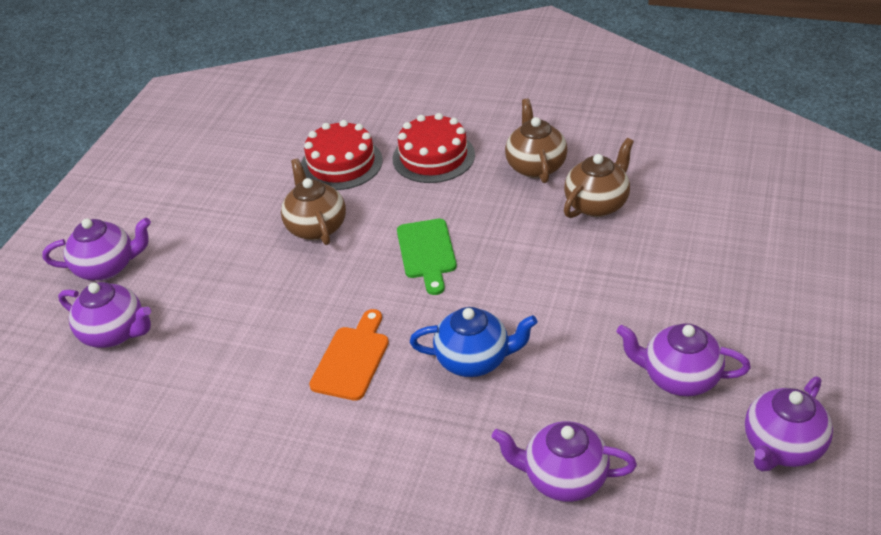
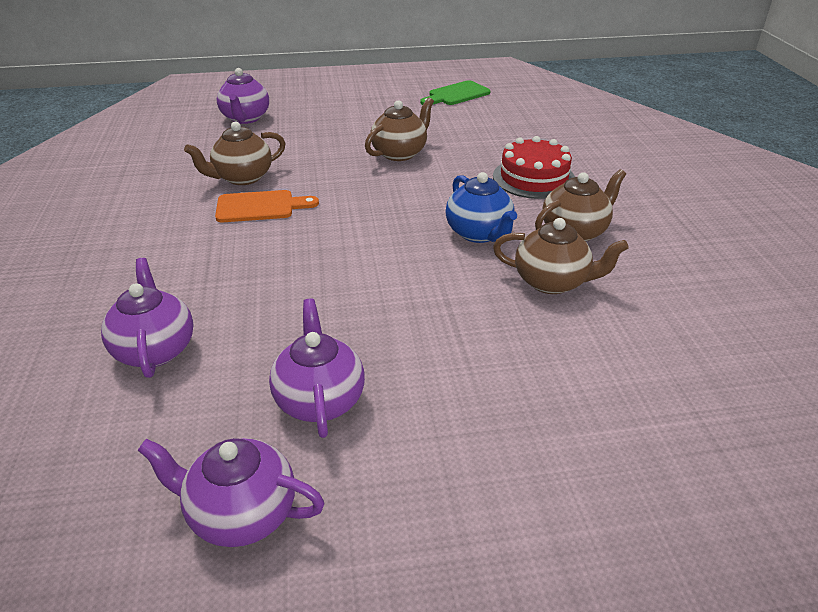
camera: 60 degrees right, 5 degrees down
purple teapot [42,218,151,281] -> none
red cake [301,120,383,190] -> none
green cutting board [397,219,457,295] -> green cutting board moved to [420,80,490,105]
blue teapot [410,307,538,377] -> blue teapot moved to [445,172,517,243]
none -> brown teapot [184,122,286,185]

